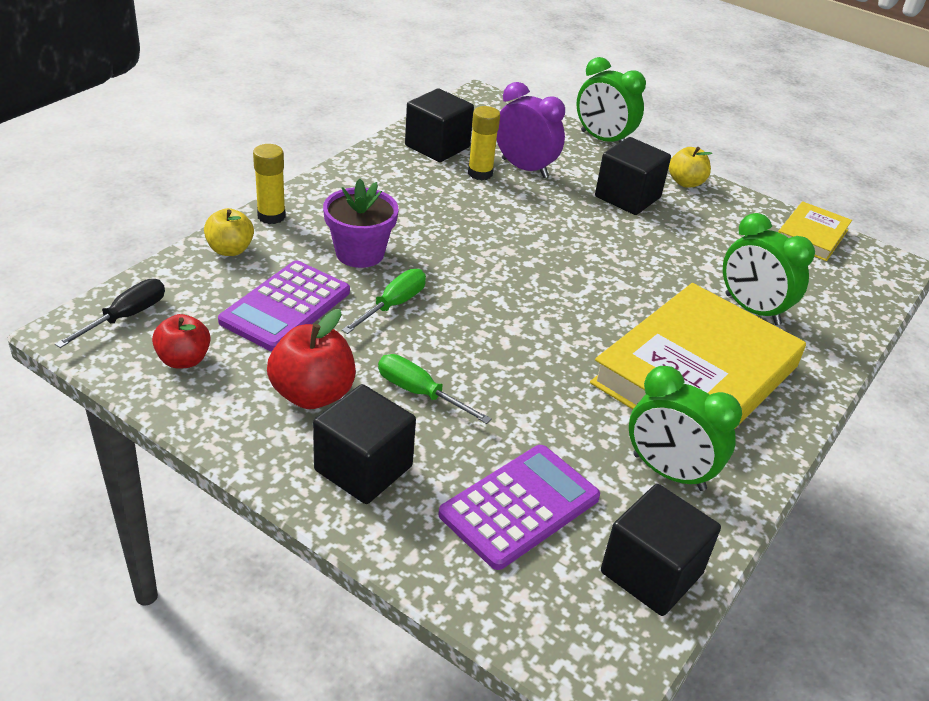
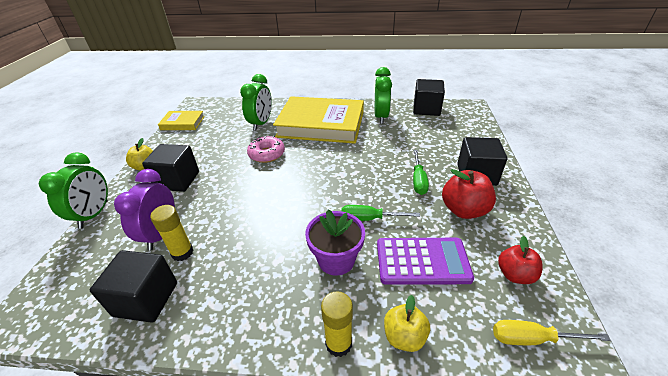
camera: 115 degrees left, 0 degrees up
black screwdriver [55,279,165,348] -> yellow screwdriver [493,320,611,345]
purple calculator [438,445,600,570] -> none
none -> pink donut [247,136,285,163]

